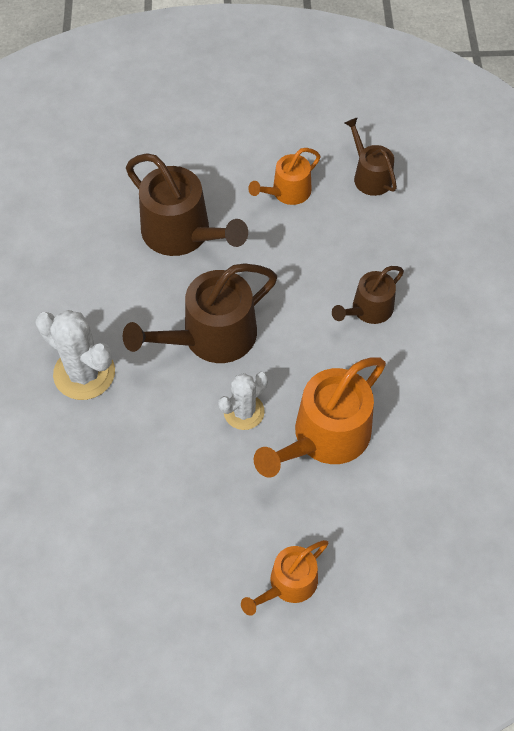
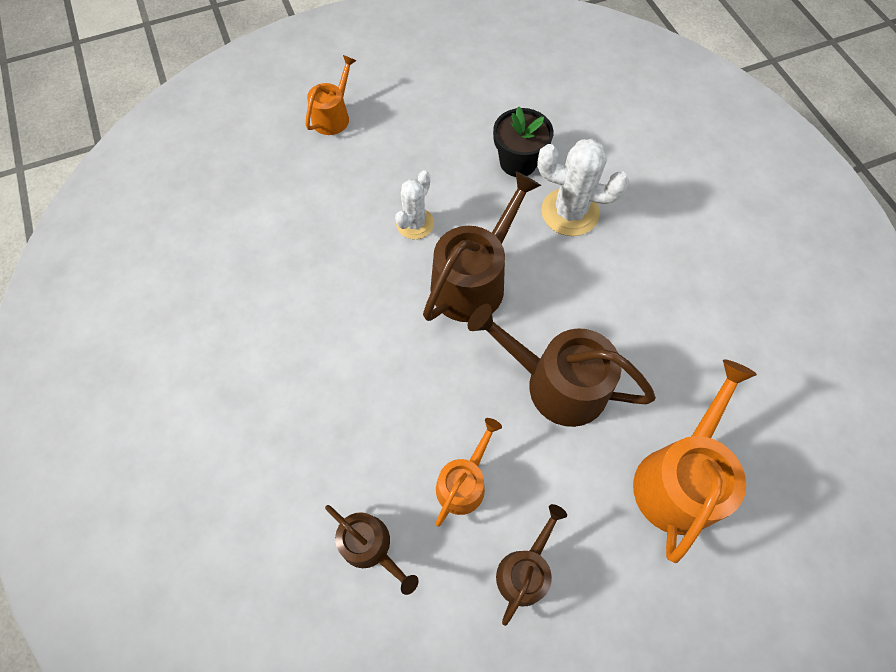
camera: 160 degrees right, 5 degrees up
orange watering can [254,357,386,478] -> orange watering can moved to [633,359,757,563]
brown watering can [332,266,404,324] -> brown watering can moved to [496,504,567,626]
none -> black flower pot [493,106,554,177]

